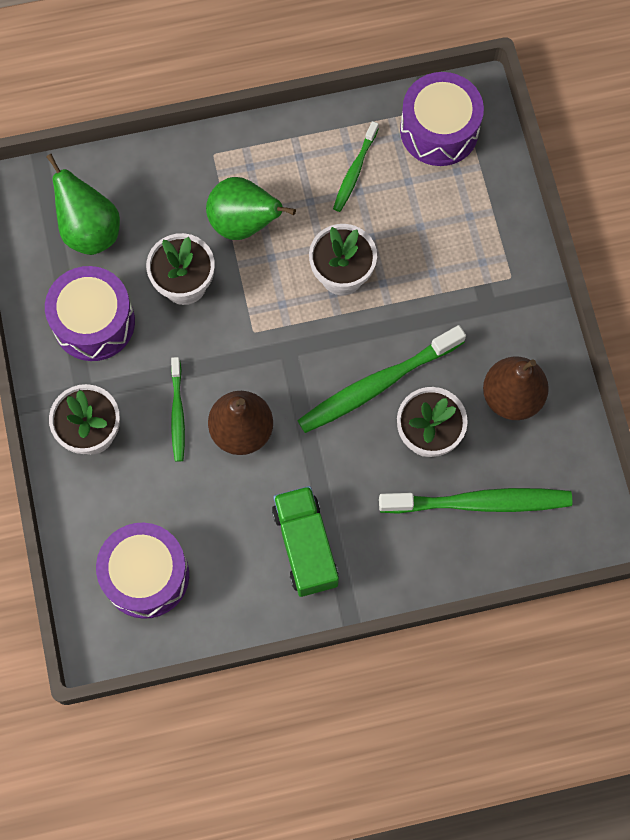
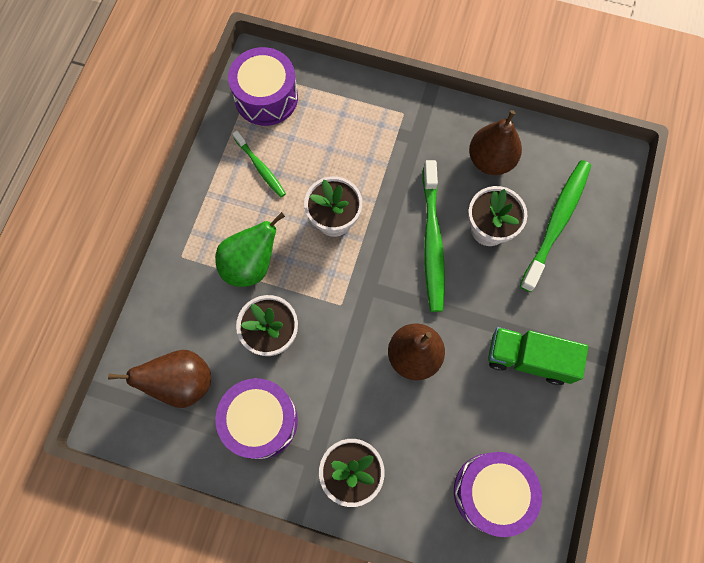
camera: 60 degrees left, 0 degrees up
green pear [46,154,120,255] -> brown pear [108,350,211,408]
green toothbrush [171,357,185,462] -> none

